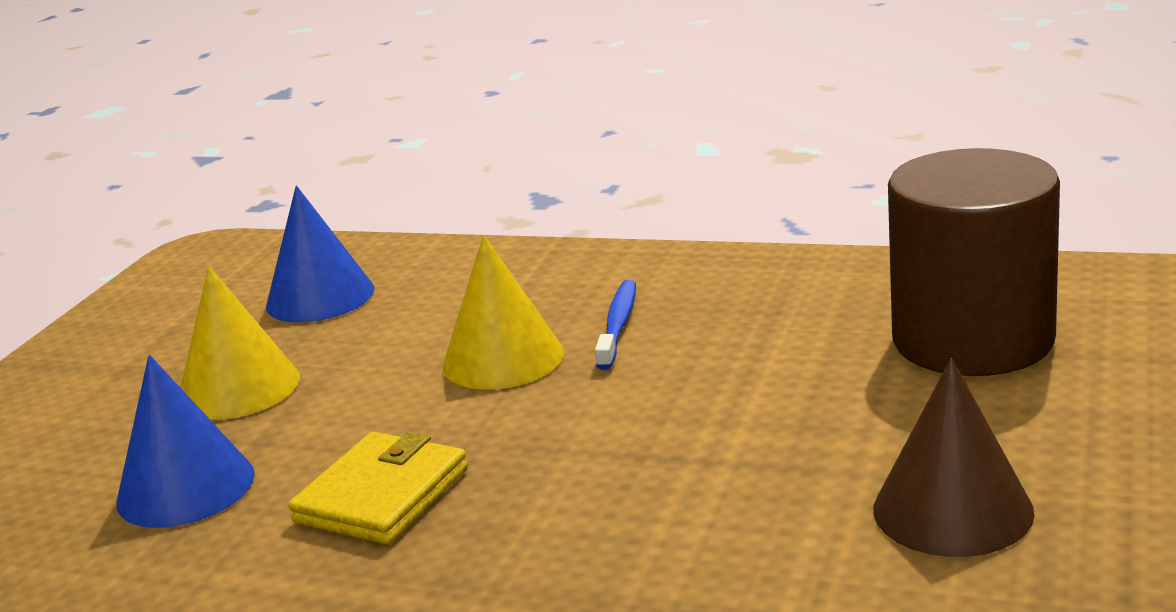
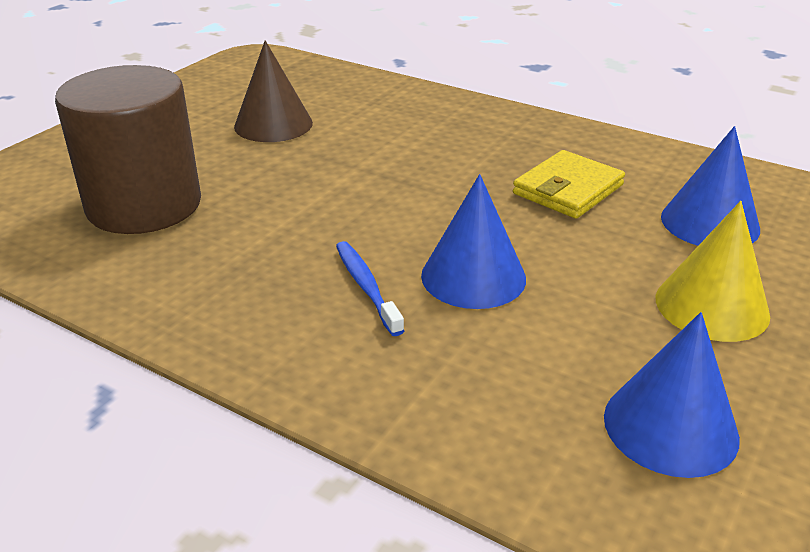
camera: 170 degrees left, 10 degrees up
yellow cone [443,235,564,390] -> blue cone [421,174,526,309]
blue toothbrush [595,280,636,370] -> blue toothbrush turned 135 degrees clockwise [336,241,404,336]

